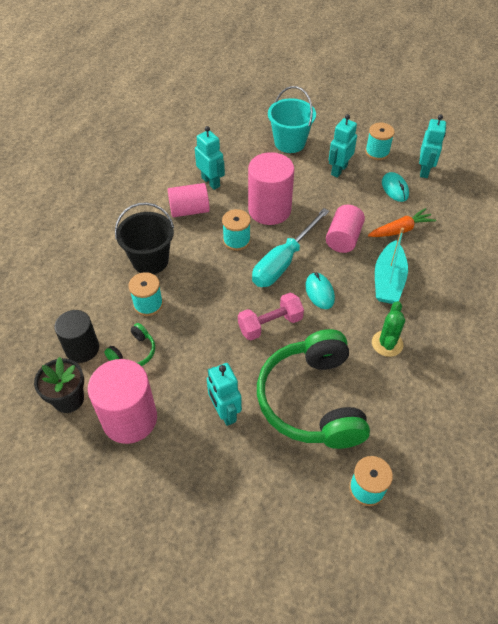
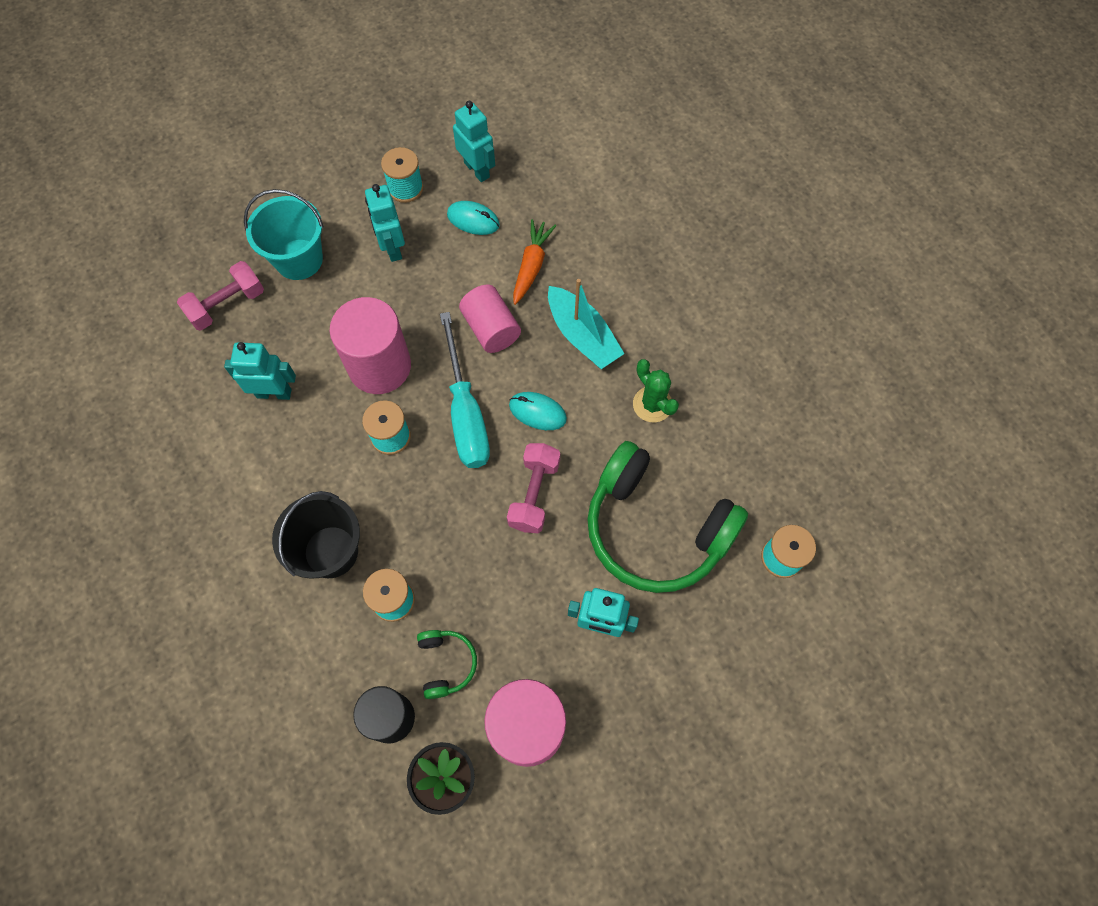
camera: 50 degrees left, 15 degrees up
pink cylinder [168,183,210,217] -> none
none -> pink dumbbell [177,261,264,331]

